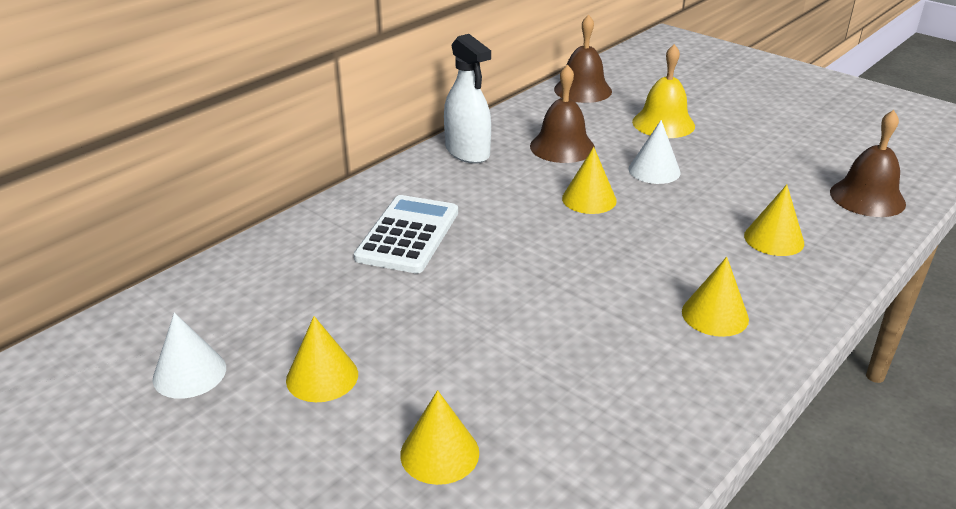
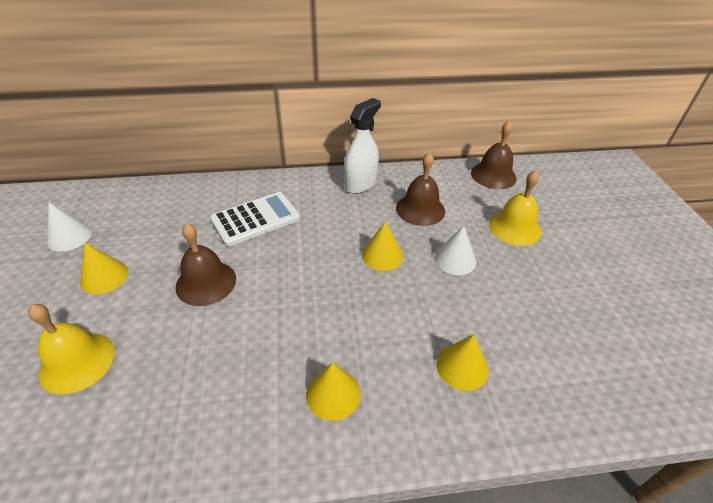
camera: 40 degrees right, 10 degrees up
yellow cone [400,390,479,485] -> yellow bell [28,304,115,394]
white spray bottle [444,34,491,164] -> white spray bottle turned 150 degrees counterclockwise [344,98,381,194]
brown bell [830,110,906,217] -> brown bell moved to [175,223,236,306]

